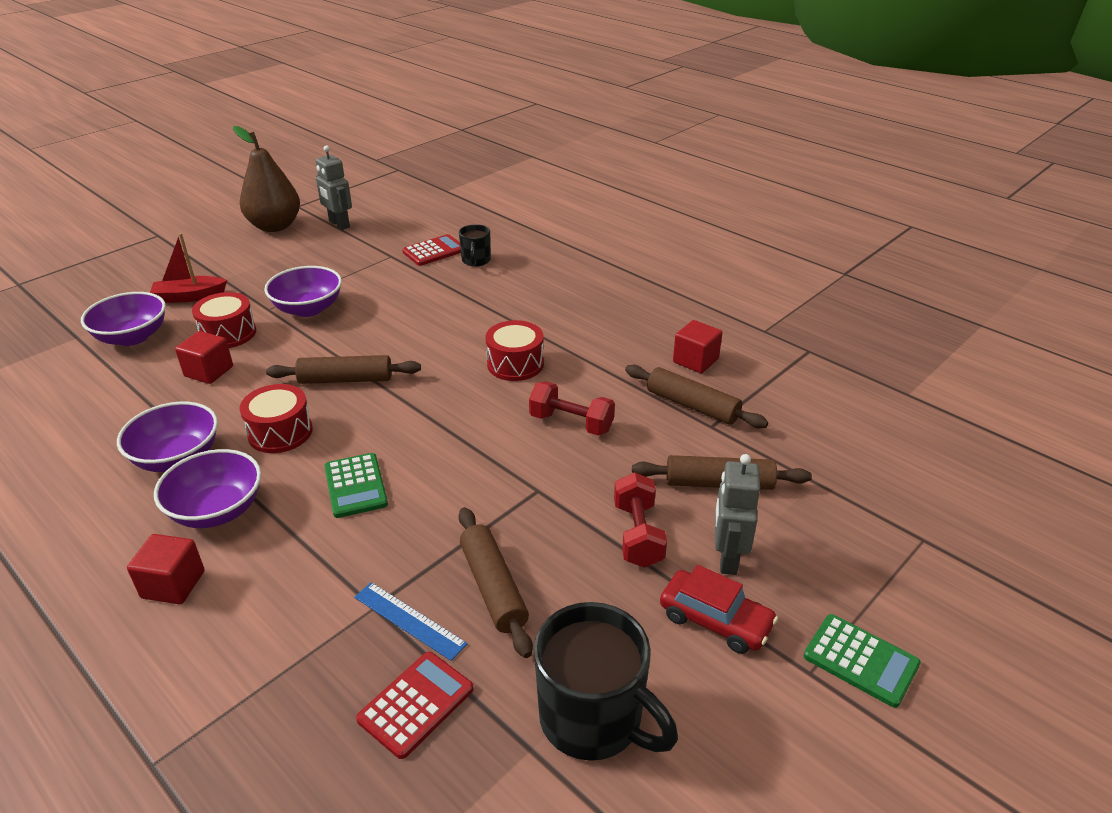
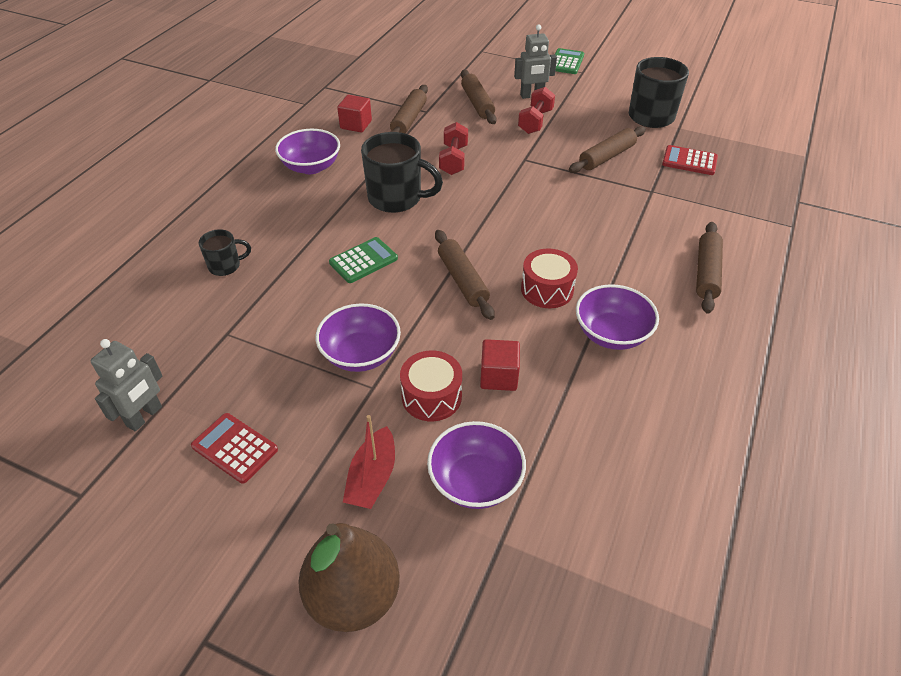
camera: 110 degrees left, 10 degrees up
red cube [127,534,205,604] -> brown rolling pin [696,222,723,314]
red boat [150,233,227,303] -> red boat turned 45 degrees clockwise [343,415,395,509]
purple bowl [154,449,261,528] -> purple bowl moved to [275,129,340,174]
brown pear [233,126,300,232] -> brown pear moved to [298,523,400,632]
green calculator [324,453,388,518] -> green calculator moved to [329,237,398,283]
blue ruler [354,582,468,661] -> none
red calculator [402,234,461,266] -> red calculator moved to [191,413,278,484]
red drum [486,320,544,381] -> black mug [361,132,443,213]
red dumbbell [614,472,667,568] -> red dumbbell turned 45 degrees counterclockwise [518,87,555,134]
red car [660,565,778,654] -> none

